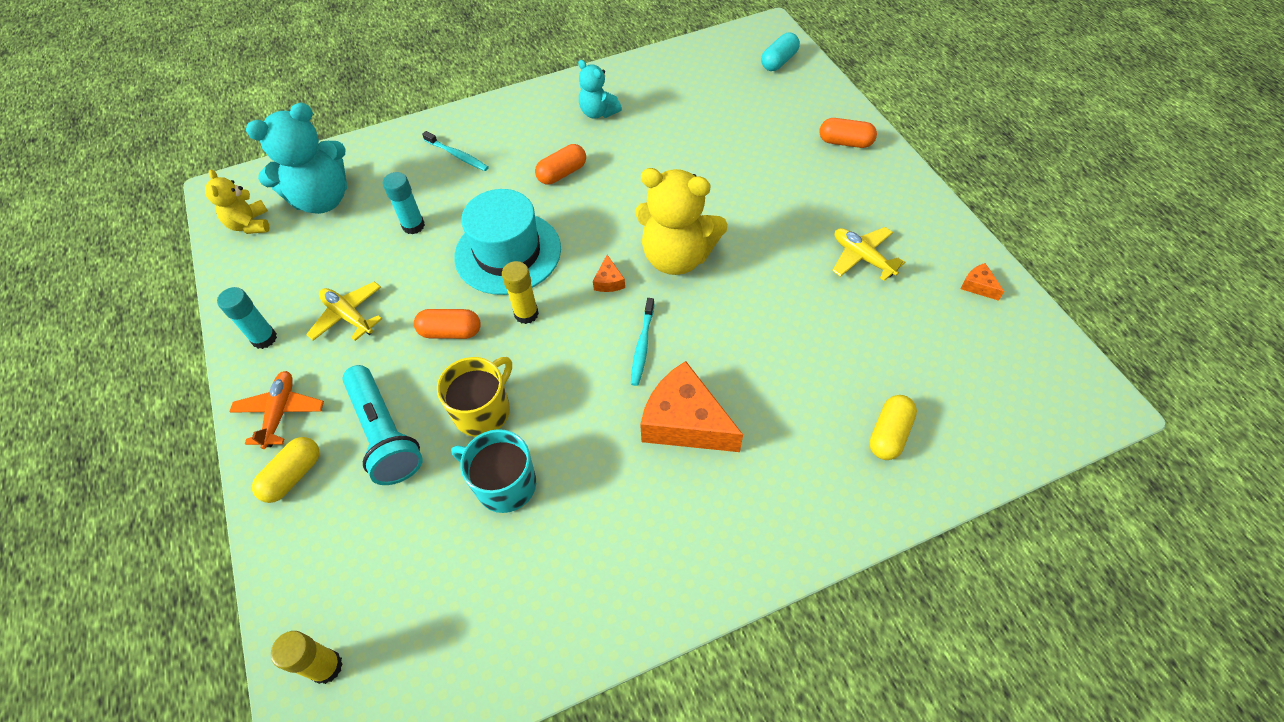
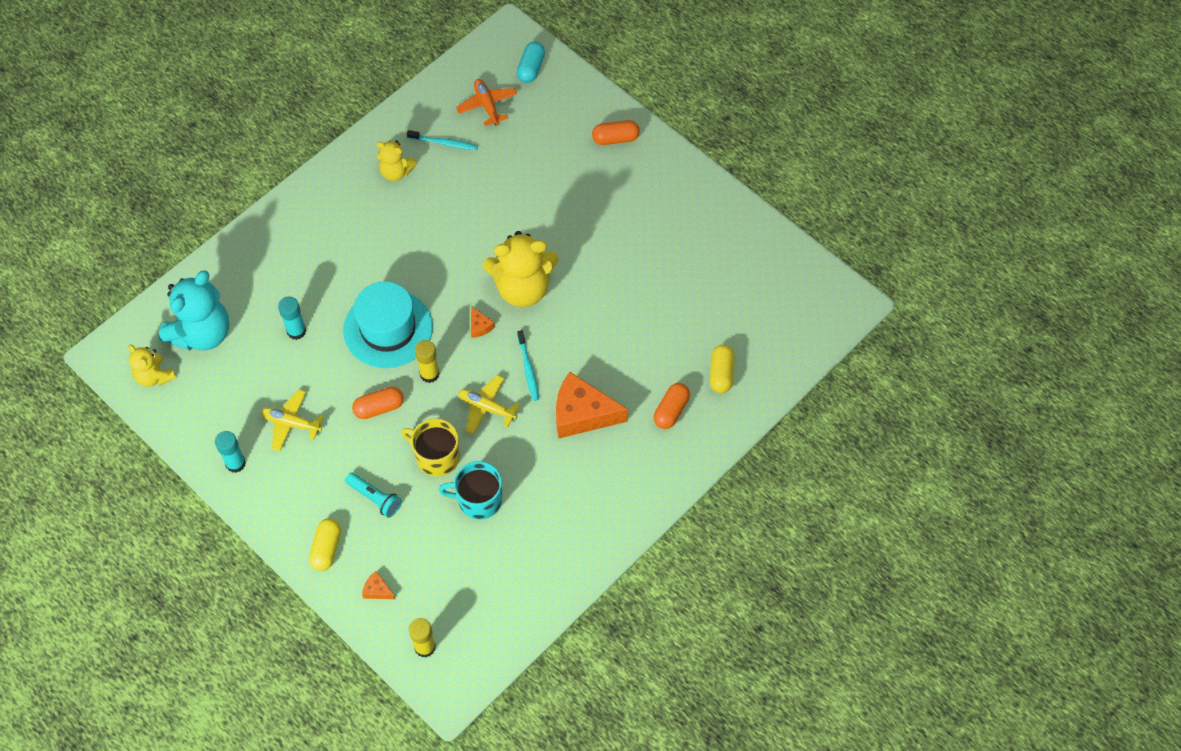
camera: 25 degrees left, 5 degrees up
orange plane [229,371,324,449] -> orange plane moved to [456,79,517,126]
turquoise flashlight [342,365,423,485] -> turquoise flashlight [345,473,401,518], size x0.61
turquoise toothbrush [422,131,489,171] -> turquoise toothbrush moved to [407,130,478,150]
yellow mug [437,357,512,437] -> yellow mug turned 75 degrees counterclockwise [401,418,460,477]
orange capsule [535,144,586,185] -> orange capsule moved to [653,383,690,429]
turquoise teddy bear [578,60,622,119] -> yellow teddy bear [376,140,417,181]
yellow plane [832,227,905,281] -> yellow plane moved to [458,375,520,434]
orange cheese [961,263,1005,301] -> orange cheese moved to [362,571,395,599]

